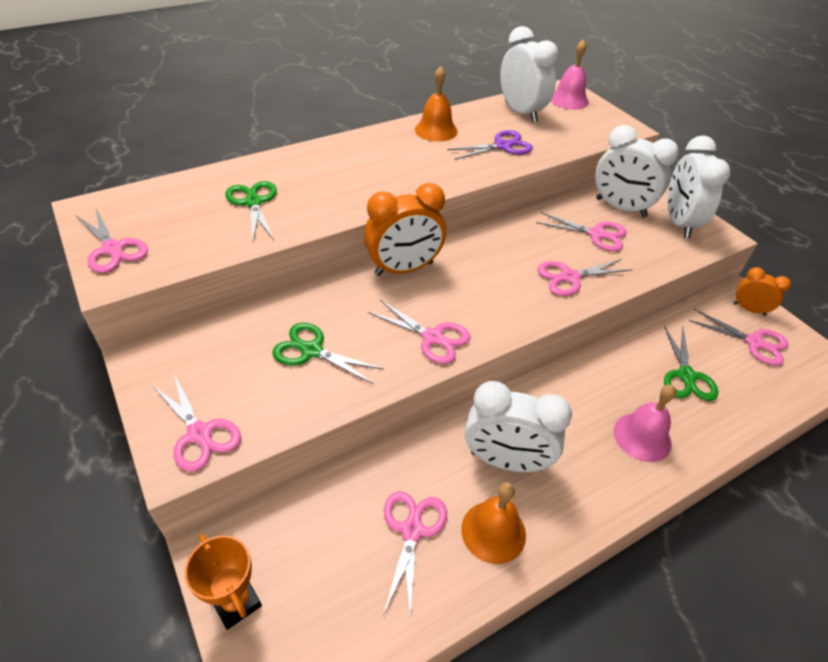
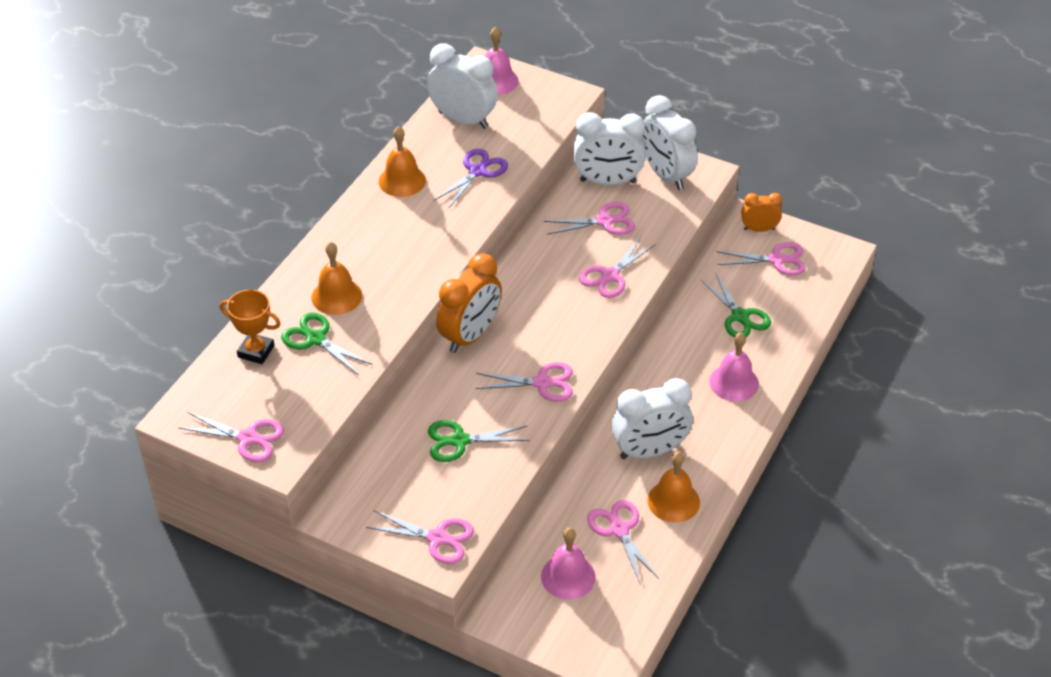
camera: 30 degrees left, 0 degrees up
orange trophy [185,534,262,630] -> orange trophy moved to [220,289,281,364]
none -> orange bell [312,242,362,315]
none -> pink bell [541,528,595,600]

